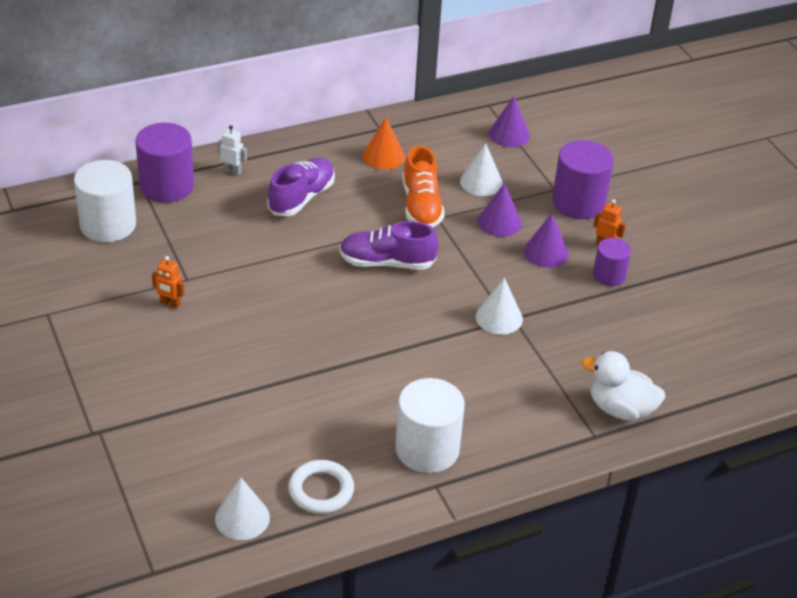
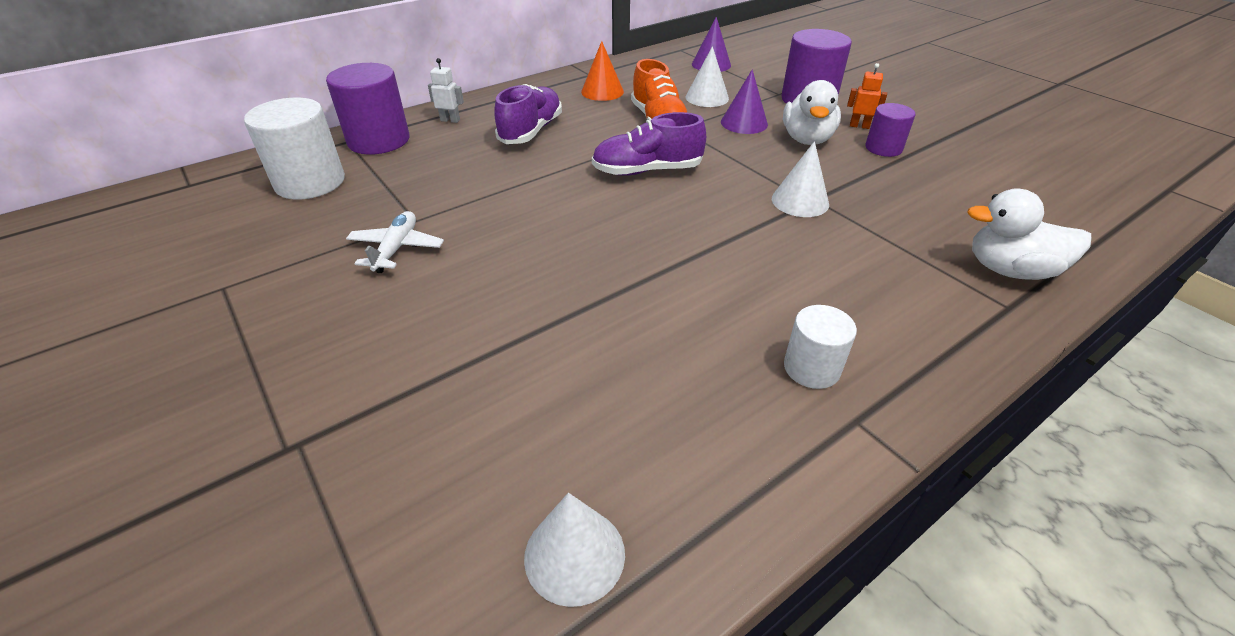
camera: 10 degrees left, 0 degrees up
orange robot [152,256,185,308] -> white plane [346,211,444,273]
white ring [288,460,354,514] -> none
white cylinder [395,378,465,473] -> white cylinder [784,305,857,389], size x0.58
purple cone [524,213,568,268] -> white duck [783,80,841,145]

